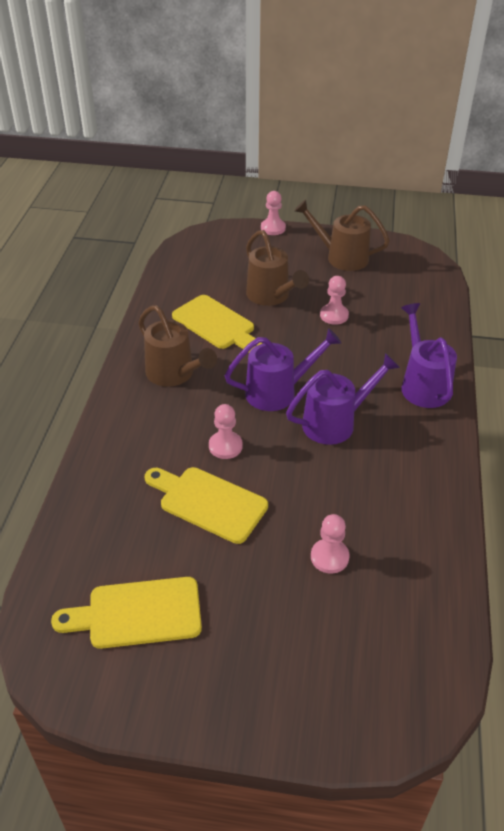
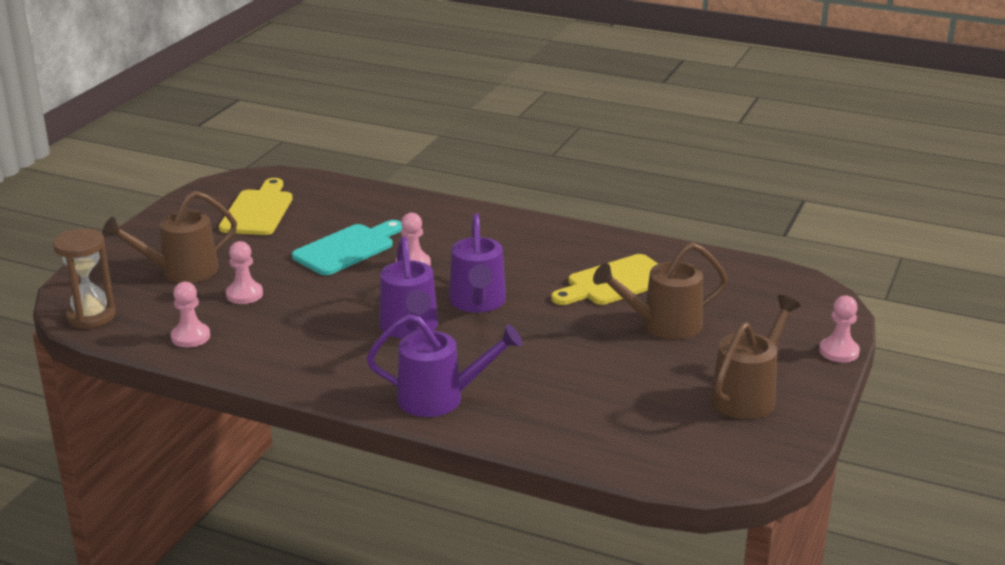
camera: 105 degrees right, 15 degrees down
brown watering can [138,305,217,387] -> brown watering can moved to [102,191,237,283]
yellow cutting board [145,467,268,544] -> turquoise cutting board [292,220,403,275]
pink pawn [320,276,349,325] -> pink pawn moved to [171,282,210,347]
none -> brown hourglass [53,228,116,329]

